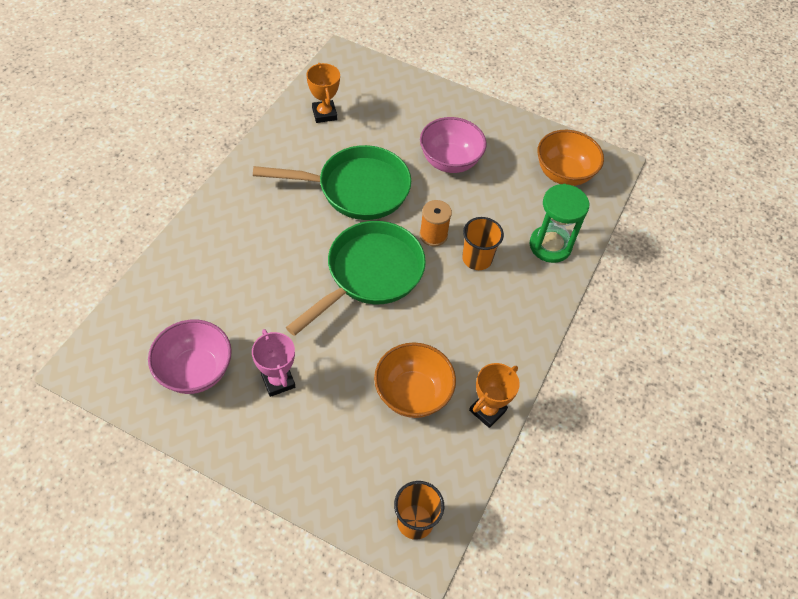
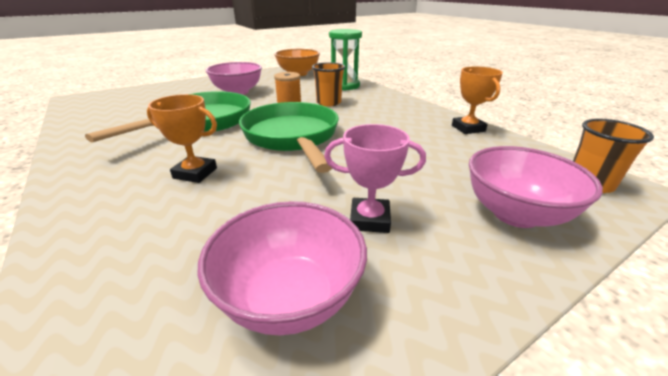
camera: 55 degrees left, 25 degrees down
orange trophy [306,63,340,123] -> orange trophy moved to [147,94,217,183]
orange bowl [374,342,456,418] -> none
none -> pink bowl [469,146,603,228]

